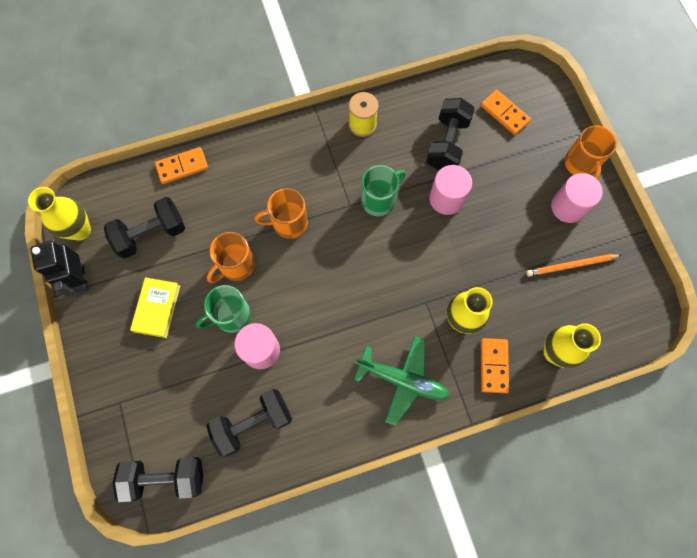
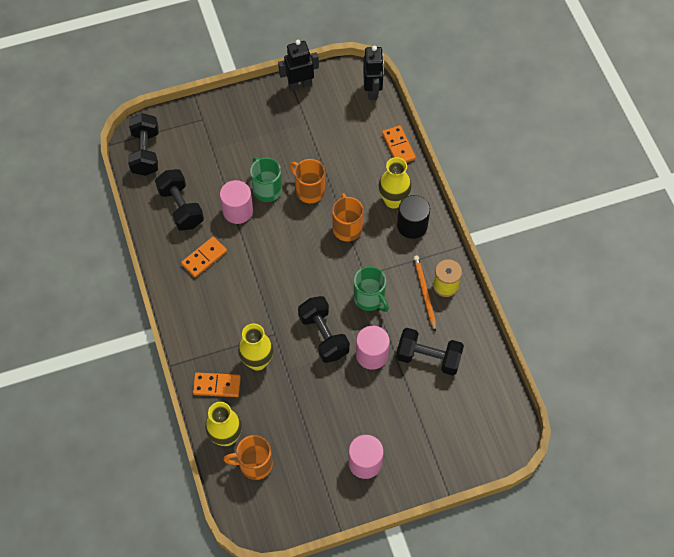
camera: 90 degrees right, 10 degrees down
yellow vase [28,187,91,241] -> yellow vase moved to [378,157,412,209]
black dumbbell [104,197,185,259] -> black dumbbell moved to [298,296,350,363]
yellow book [130,277,180,338] -> none
green plane [354,336,450,426] -> none
orange domino [481,90,531,135] -> orange domino moved to [181,237,227,277]
orange pencil [526,254,621,277] -> orange pencil moved to [413,256,436,332]
orange mug [565,126,617,180] -> orange mug moved to [223,435,273,480]
none -> black robot [363,46,384,100]
none -> black cylinder [397,195,430,239]

